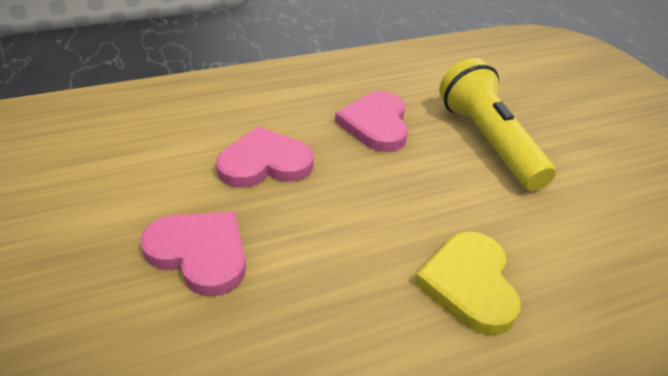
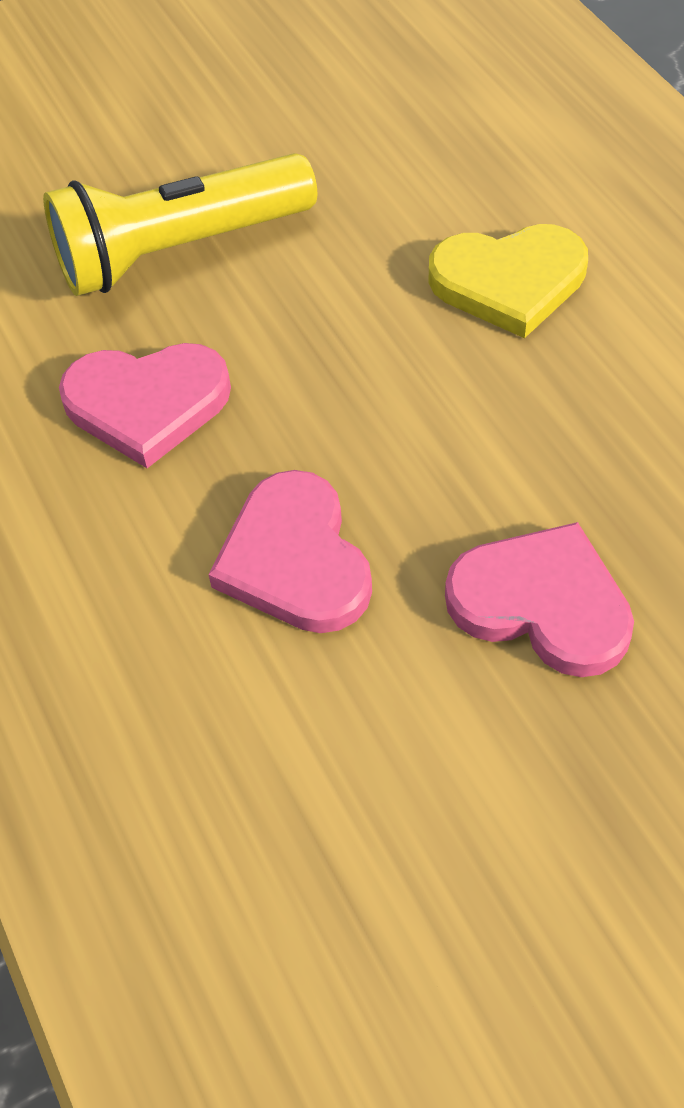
camera: 90 degrees left, 15 degrees up
pink heart [140,212,246,296] -> pink heart turned 90 degrees clockwise [445,522,634,677]

